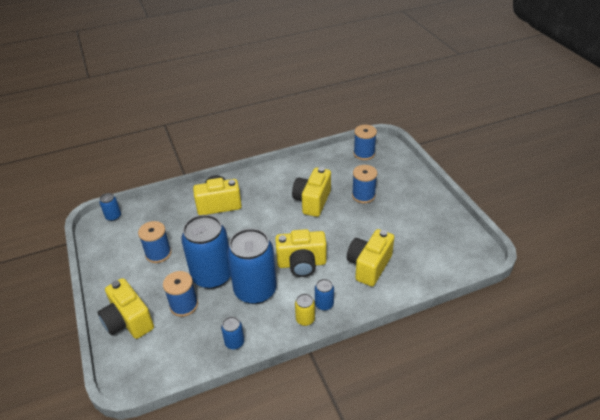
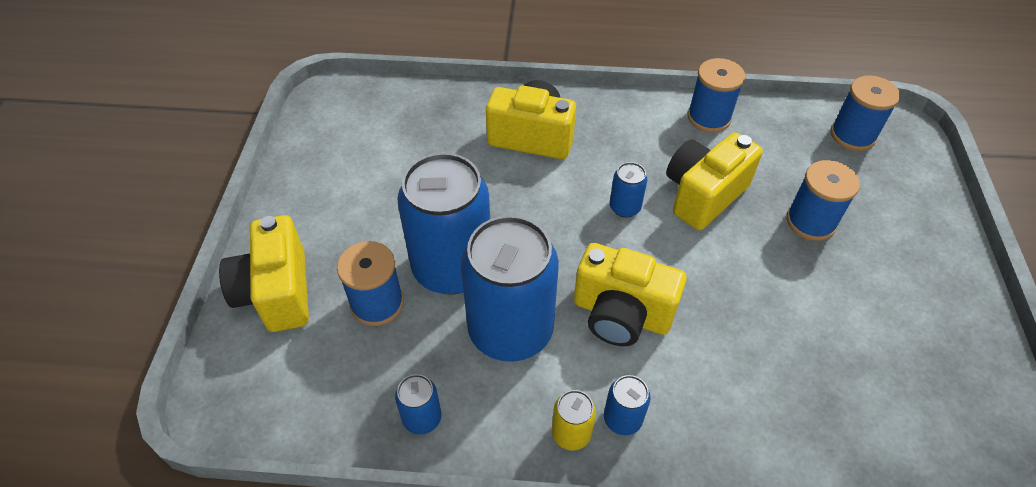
camera: 25 degrees right, 10 degrees up
blue can [99,193,121,221] -> blue can moved to [610,162,647,218]
blue spool [138,221,171,263] -> blue spool moved to [687,58,745,132]
yellow camera [347,229,394,286] -> none

